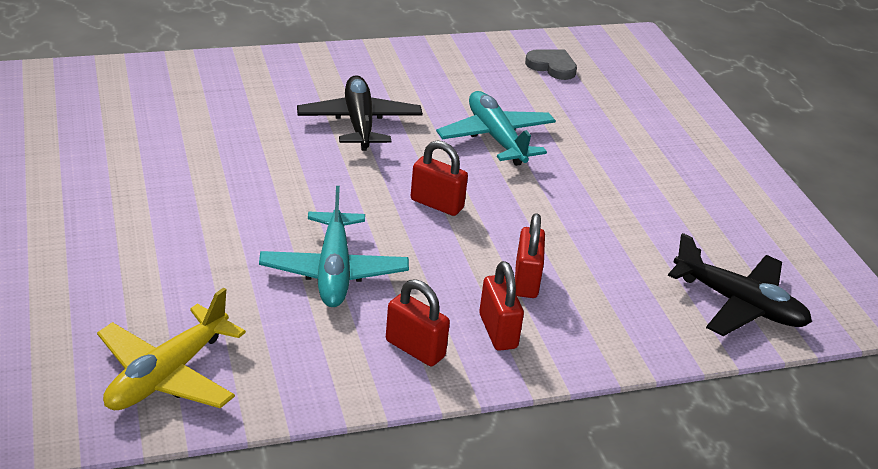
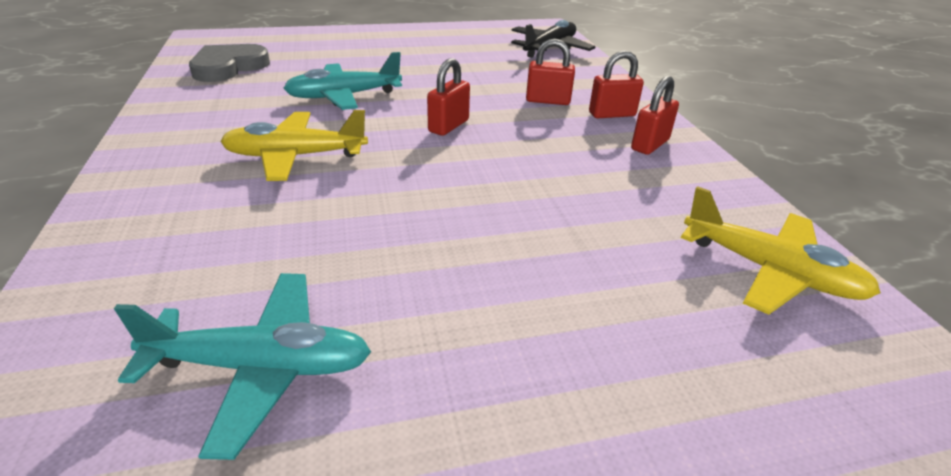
camera: 85 degrees left, 0 degrees up
turquoise plane [259,186,409,307] -> turquoise plane moved to [114,273,371,460]
black plane [297,75,423,151] -> yellow plane [220,110,368,181]
grey heart [525,49,577,80] -> grey heart [189,44,270,82], size x1.59

